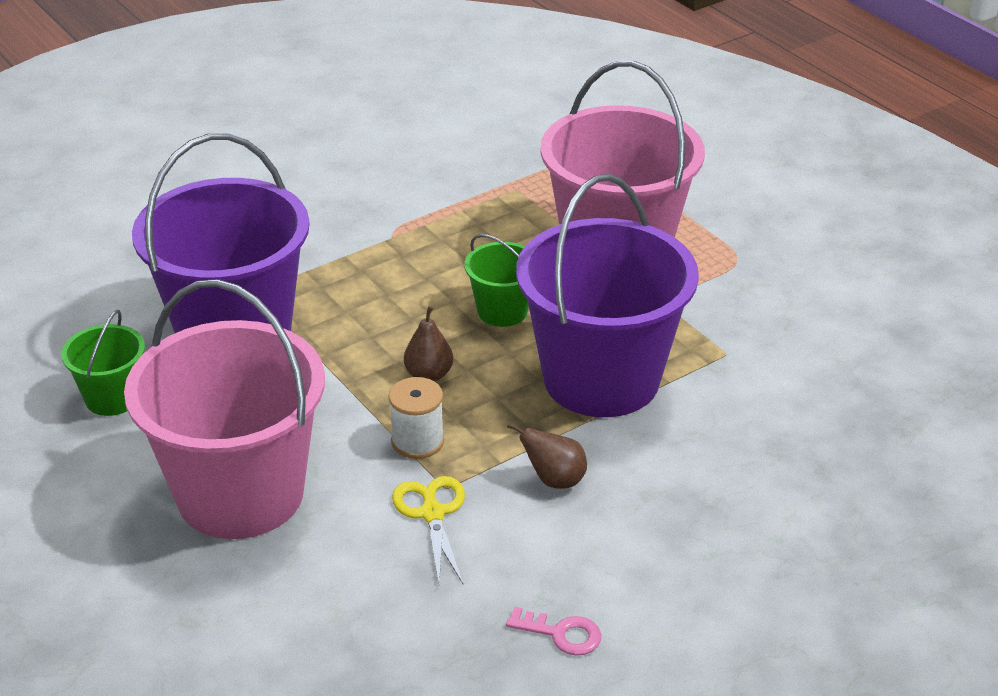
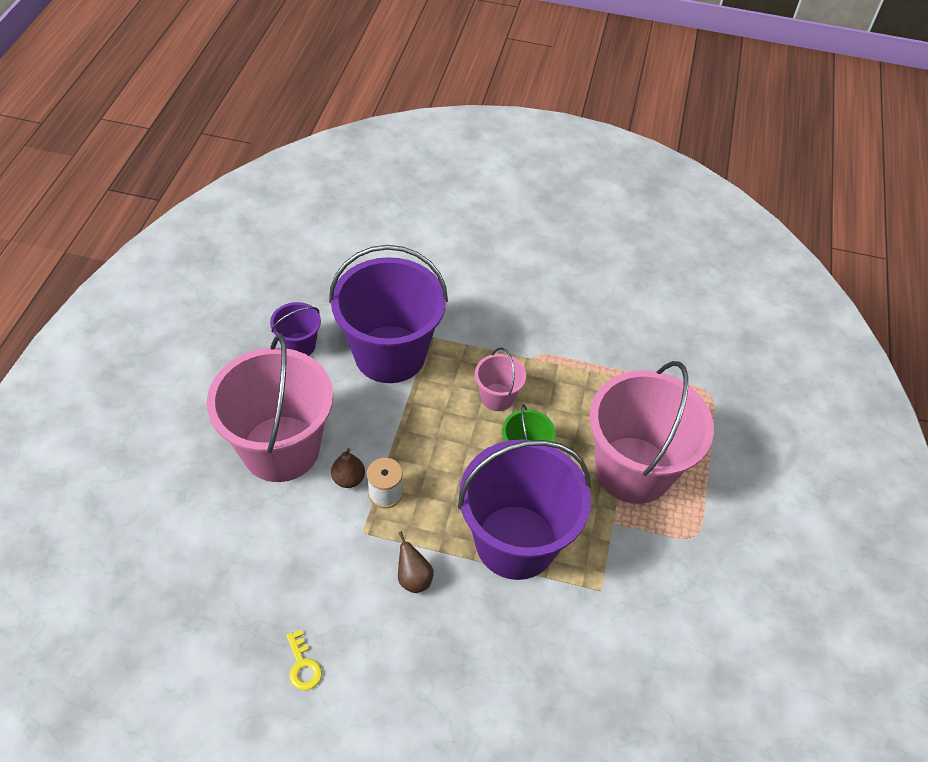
camera: 45 degrees right, 15 degrees up
green bucket [61,310,145,416] -> purple bucket [270,302,321,356]
yellow scissors [392,476,465,584] -> none
brown pear [404,306,453,382] -> brown pear moved to [331,448,365,488]
pink key [506,607,601,656] -> yellow key [286,629,322,690]
none -> pink bucket [475,348,526,411]

